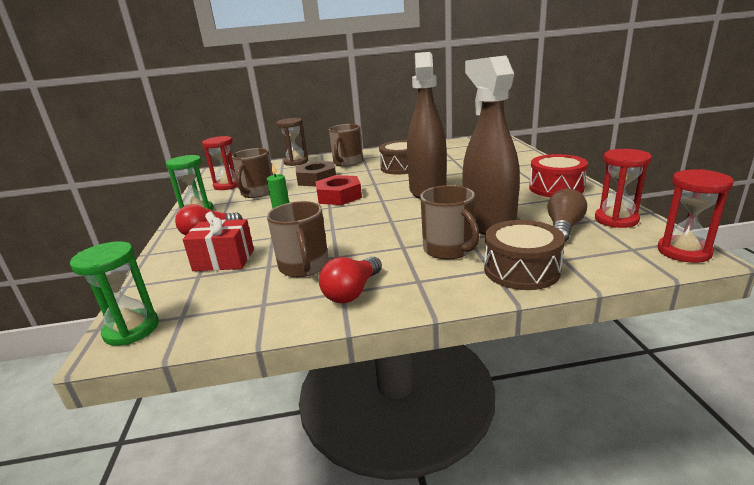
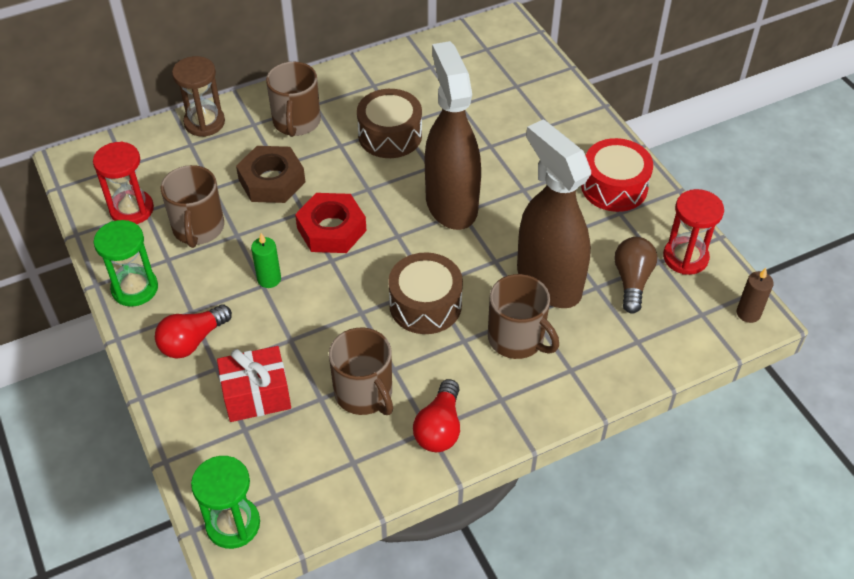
camera: 20 degrees left, 25 degrees up
brown drum [484,220,565,290] -> brown drum moved to [388,252,463,334]
red hourglass [658,169,734,263] -> brown candle [737,268,774,323]

